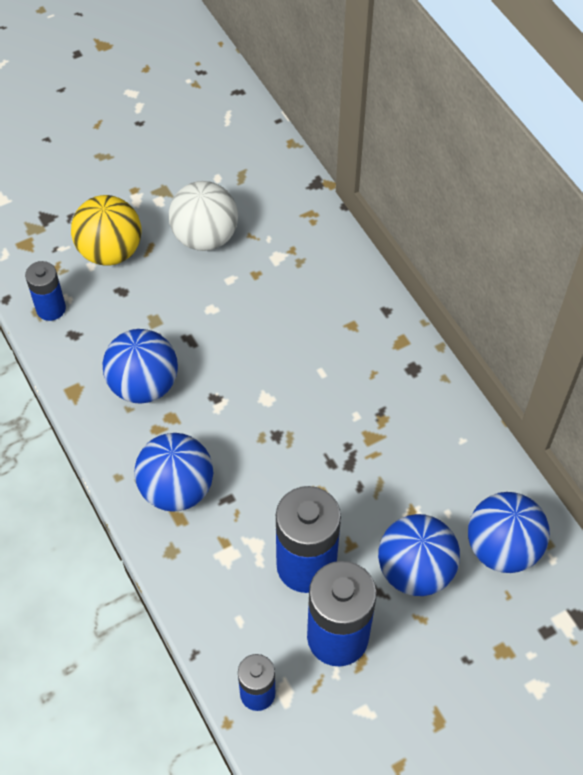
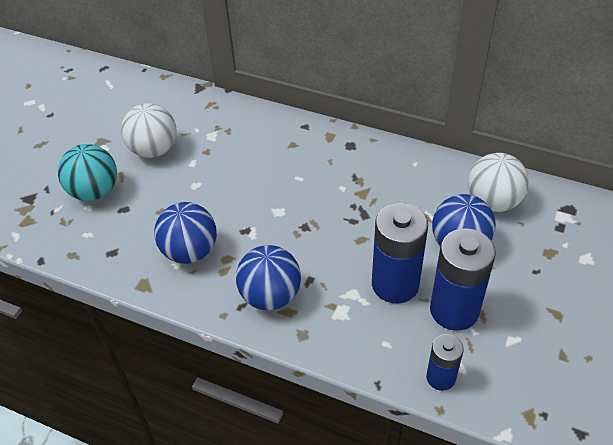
camera: 35 degrees left, 10 degrees down
blue battery [25,261,66,321] -> none
yellow ball [71,195,141,266] -> turquoise ball [58,144,117,201]
blue ball [468,492,550,573] -> white ball [468,153,529,212]

